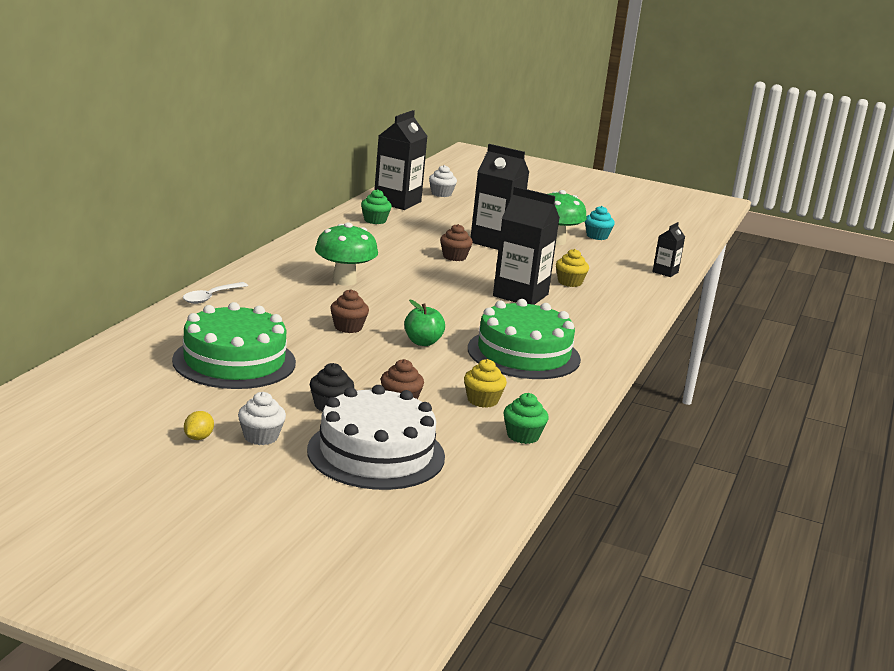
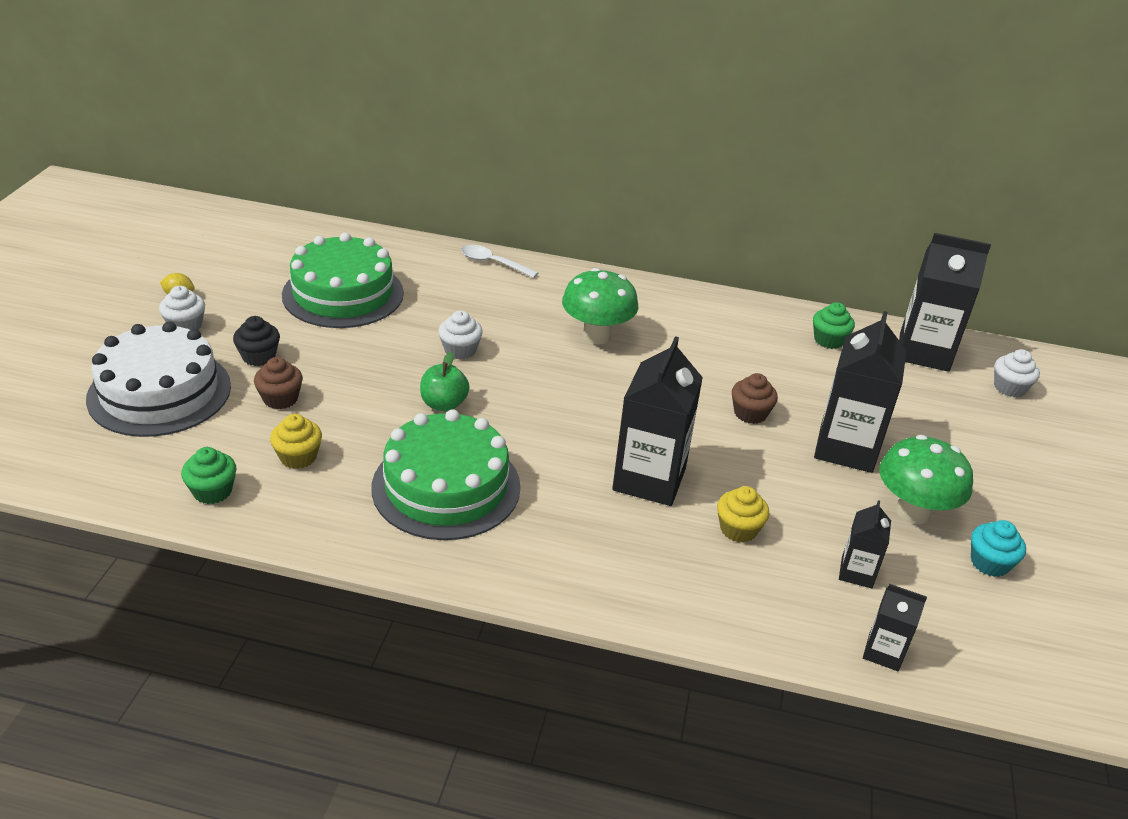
camera: 80 degrees right, 15 degrees up
brown cupcake [330,289,369,333] -> white cupcake [438,310,483,359]
none -> black carton [839,500,891,589]

